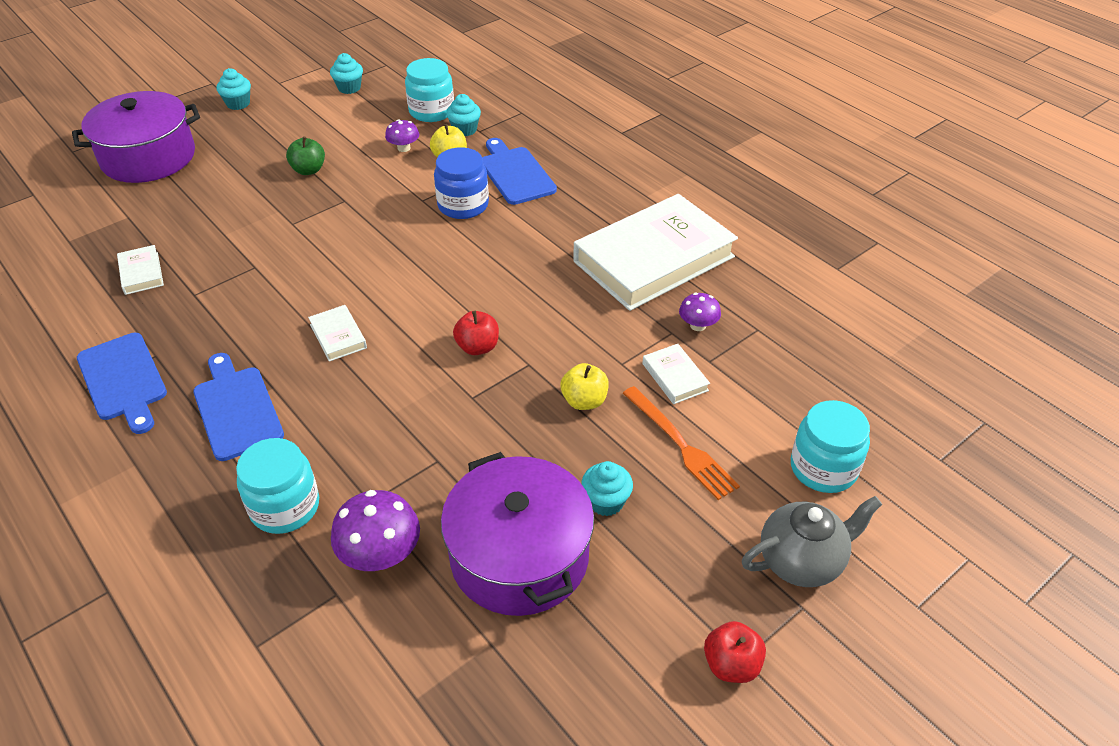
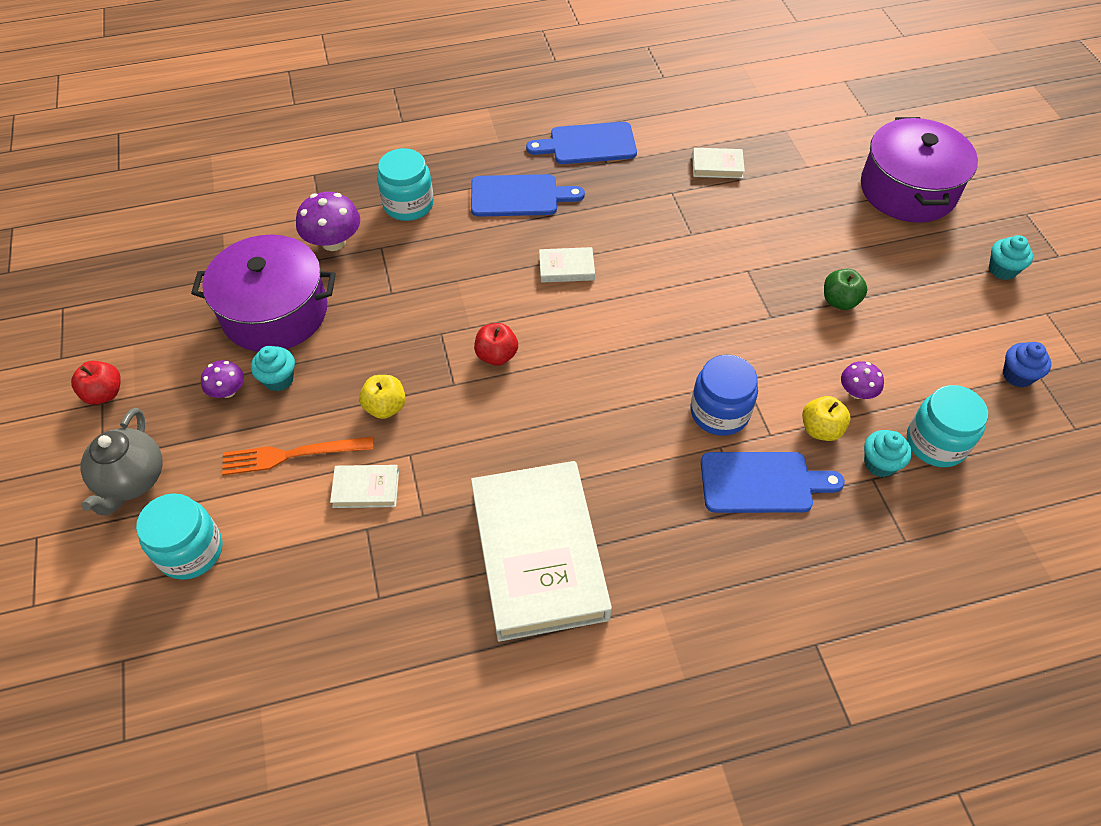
camera: 115 degrees right, 10 degrees up
turquoise cupcake [330,53,363,94] -> blue cupcake [1003,342,1051,387]
purple mushroom [679,293,721,331] -> purple mushroom moved to [201,360,244,398]

